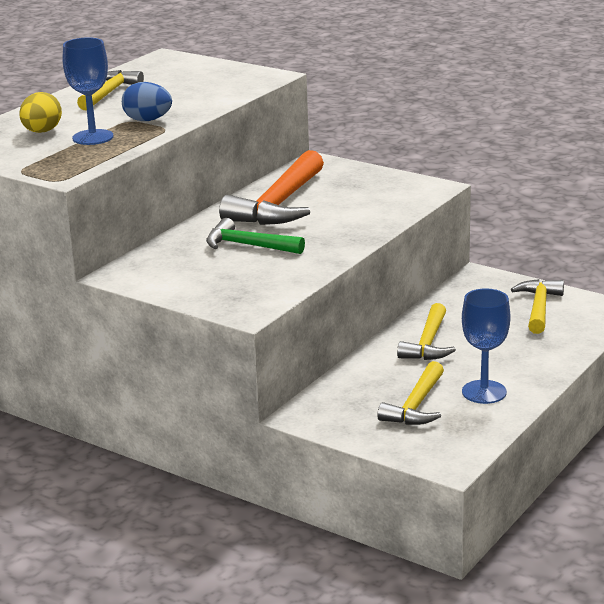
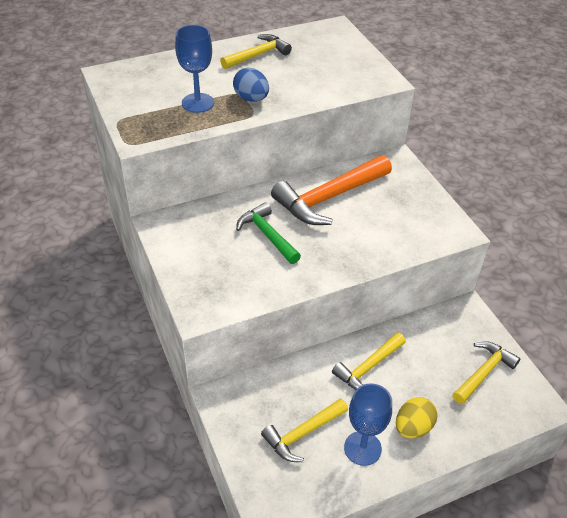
camera: 30 degrees right, 20 degrees up
yellow egg [19,92,62,133] -> yellow egg moved to [396,397,437,439]

